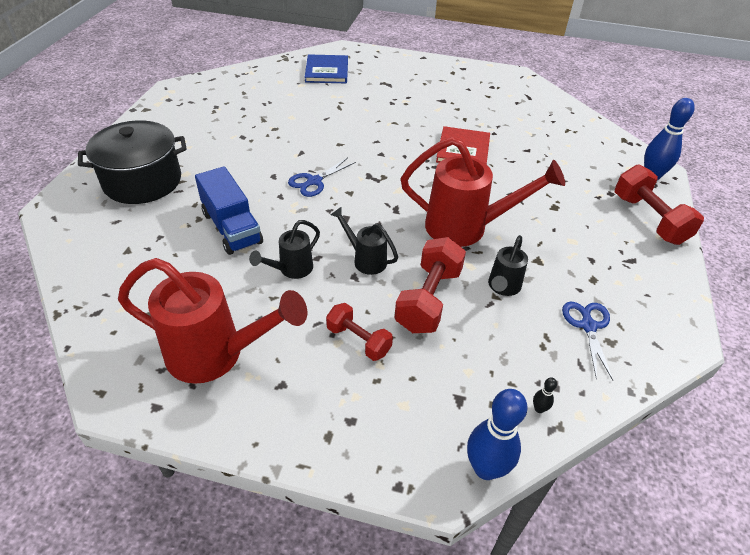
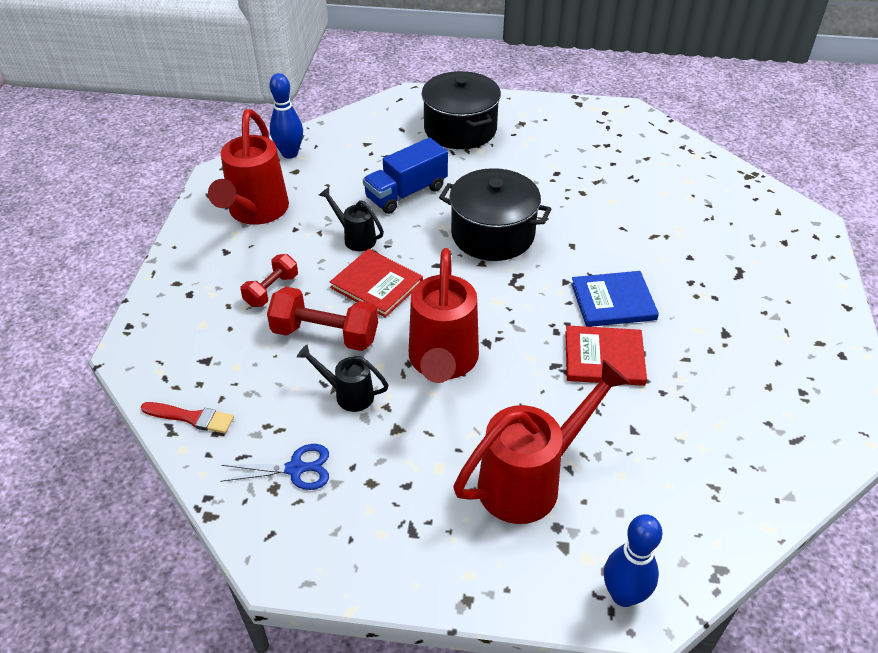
camera: 85 degrees right, 0 degrees up
blue scissors [288,158,356,197] -> black pot [439,168,551,261]
blue book [305,54,348,83] -> blue book moved to [571,271,659,327]
black watering can [330,207,398,275] -> red book [330,249,423,317]
blue bowling pin [467,389,527,480] -> blue bowling pin moved to [269,73,303,159]
black bowling pin [533,377,557,413] -> red brush [141,402,234,434]
red dumbbell [615,164,704,245] -> none
none -> red watering can [454,359,630,524]

